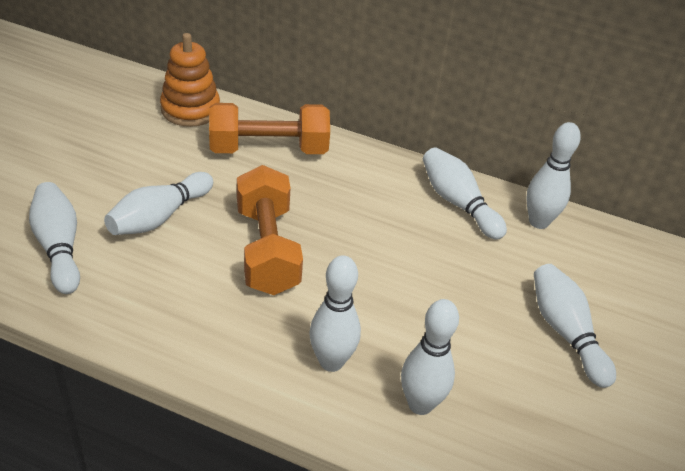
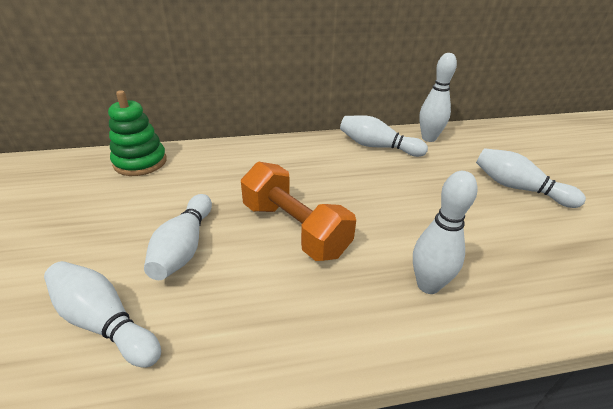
camera: 30 degrees left, 5 degrees down
orange stacking toy [160,33,220,127] -> green stacking toy [108,90,167,176]
orange dumbbell [209,103,330,154] -> none
white bowling pin [401,299,459,415] -> none

